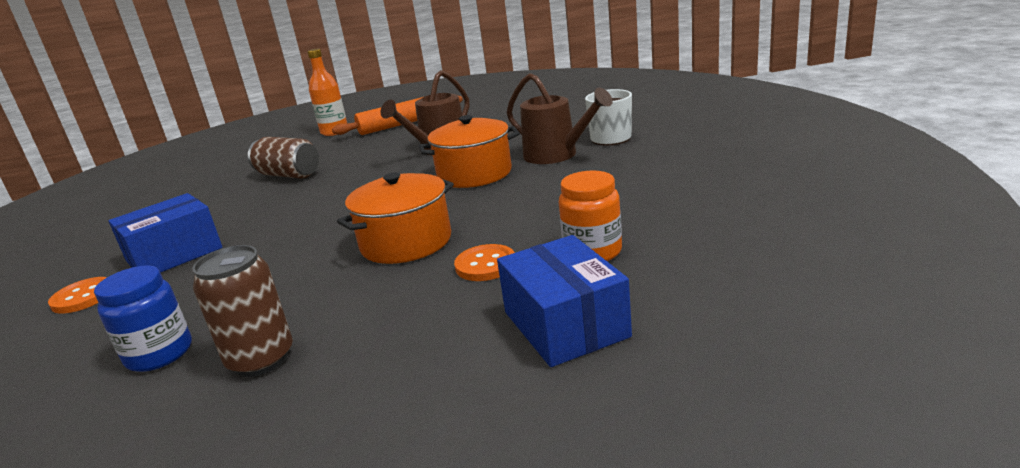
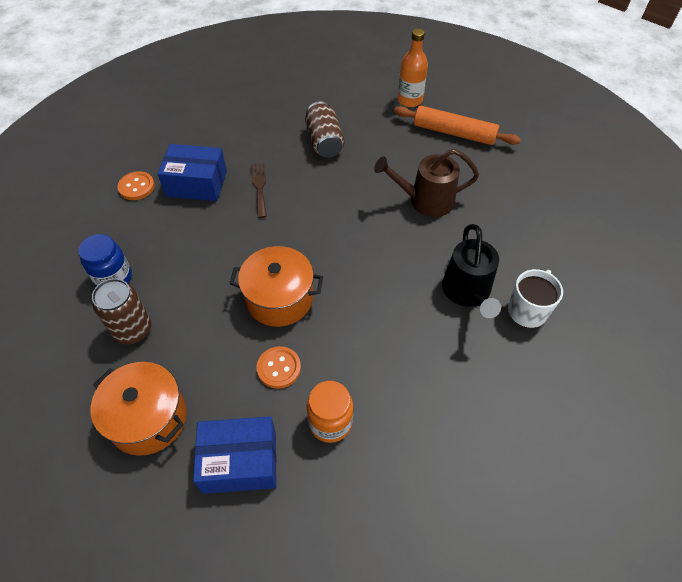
camera: 45 degrees right, 30 degrees up
orange pot [419,115,520,188] -> orange pot moved to [90,362,187,456]
blue box [497,235,632,367] -> blue box turned 60 degrees clockwise [193,416,277,494]
brown watering can [507,73,613,164] -> black watering can [442,224,501,318]
none -> brown fork [251,163,267,218]

